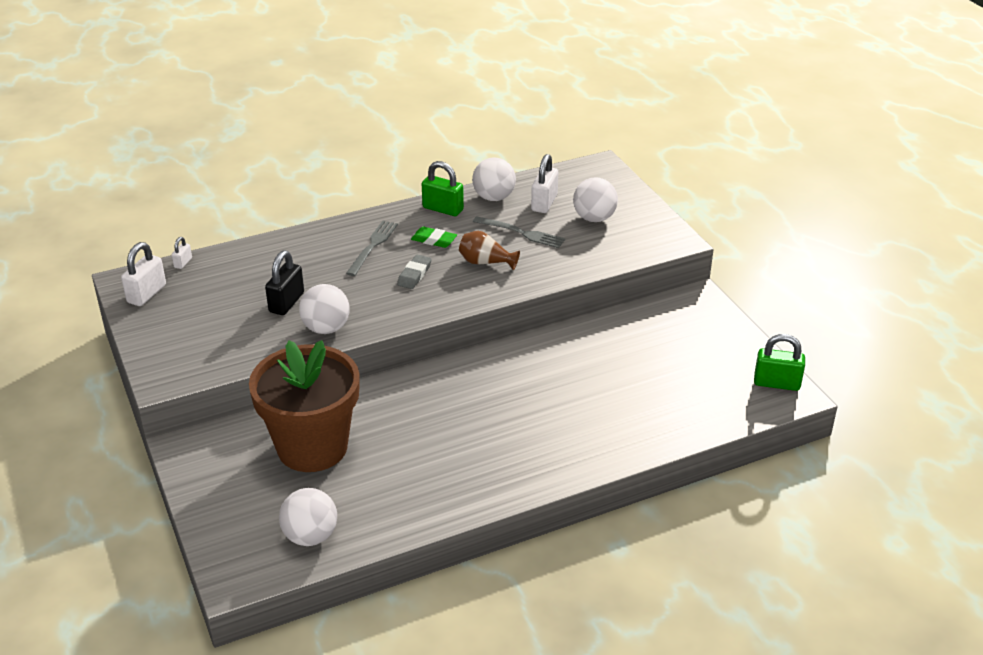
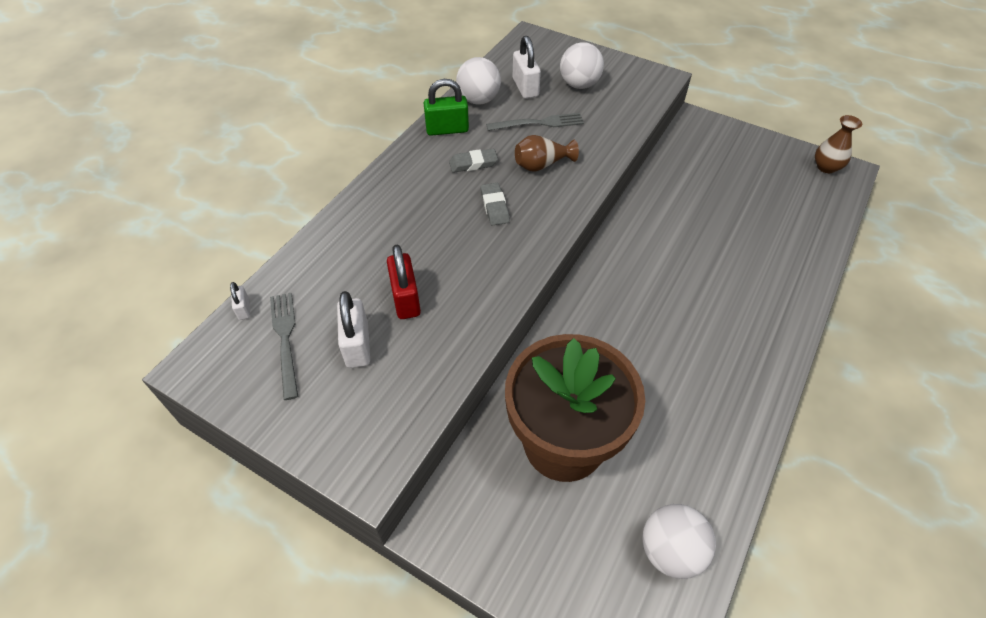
camera: 35 degrees left, 15 degrees up
white padlock [121,242,166,306] -> white padlock moved to [337,291,370,368]
black padlock [265,251,304,315] -> red padlock [387,245,421,319]
white ball [299,284,349,334] -> none
grey fork [346,221,398,276] -> grey fork moved to [270,293,298,400]
green eraser [411,227,457,248] -> grey eraser [449,149,498,173]
green padlock [754,334,805,391] -> brown vase [815,115,862,173]

